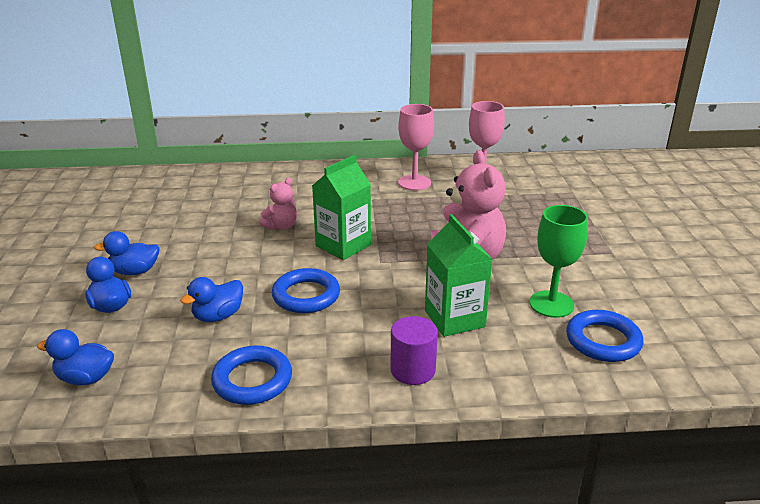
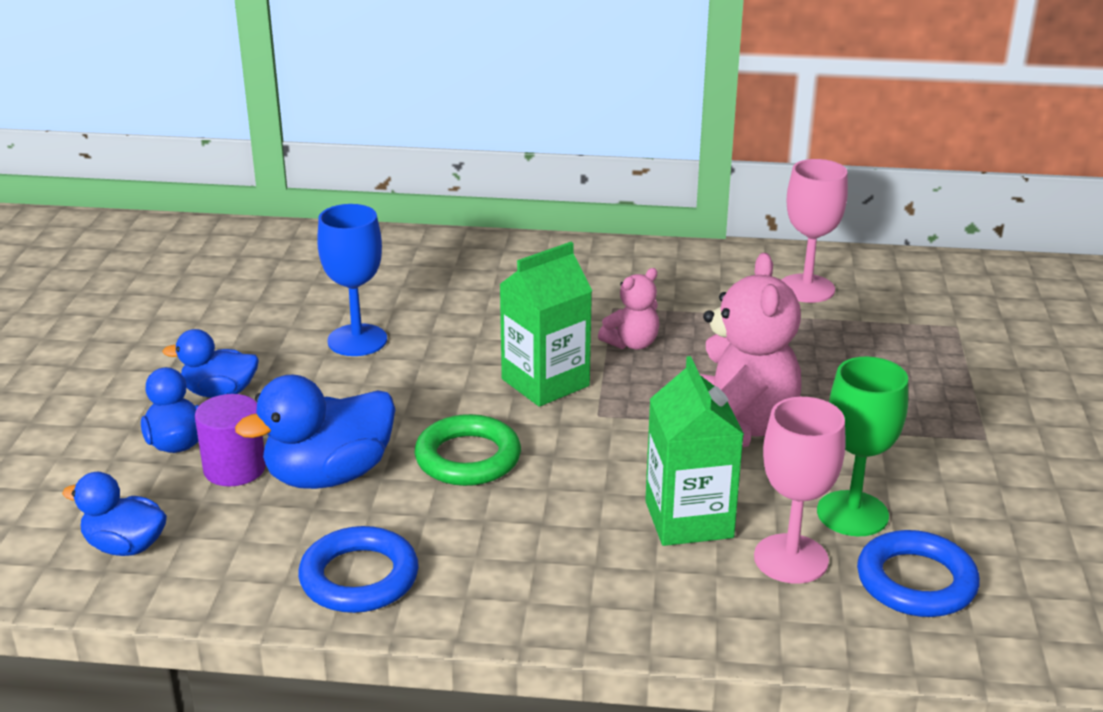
camera: 10 degrees right, 0 degrees up
blue duck [180,277,243,322] -> blue duck [235,375,396,489], size x1.61
pink teddy bear [259,178,297,230] -> pink teddy bear moved to [598,268,660,350]
blue ring [272,268,340,313] -> green ring [414,414,521,486]
purple cylinder [390,316,438,385] -> purple cylinder moved to [195,394,266,486]
pink goblet [398,104,434,191] -> pink goblet moved to [754,397,845,584]
none -> blue goblet [317,204,387,356]

